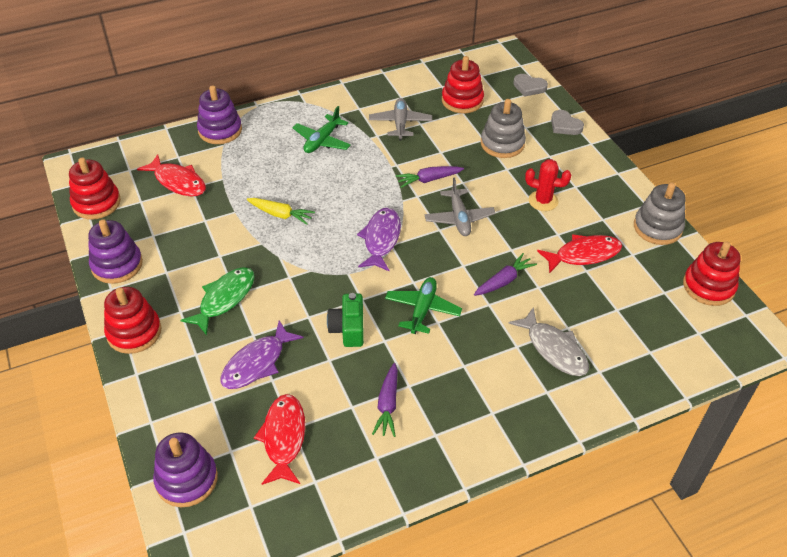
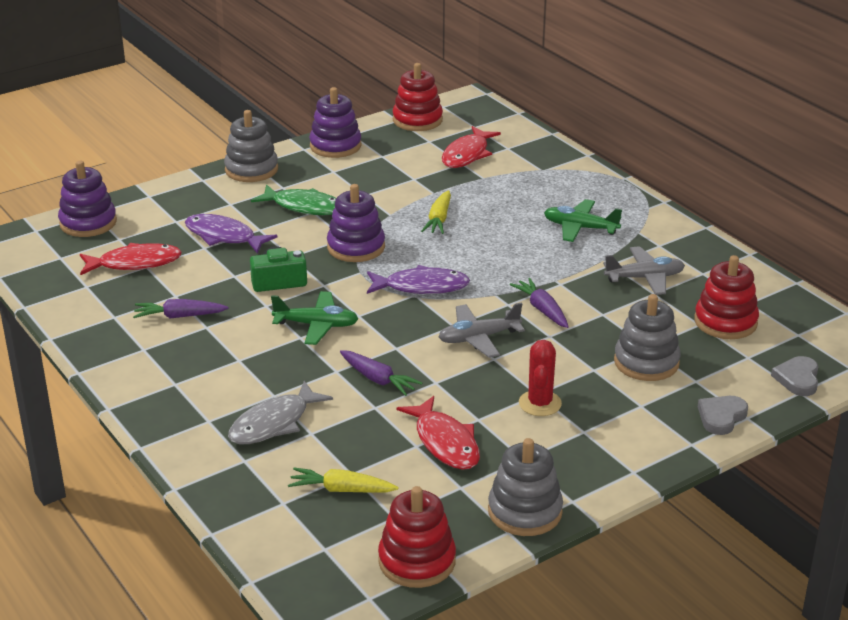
camera: 80 degrees right, 15 degrees down
red stacking toy [104,287,161,354] -> grey stacking toy [224,110,278,182]
purple stacking toy [197,85,242,144] -> purple stacking toy moved to [327,184,385,262]
none -> yellow carrot [288,467,399,492]

